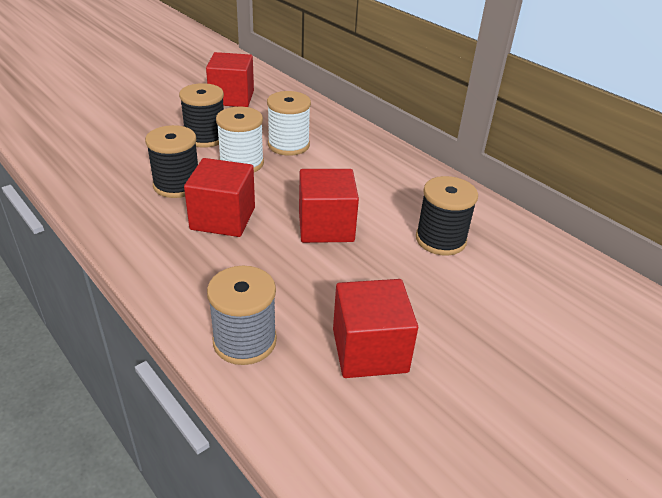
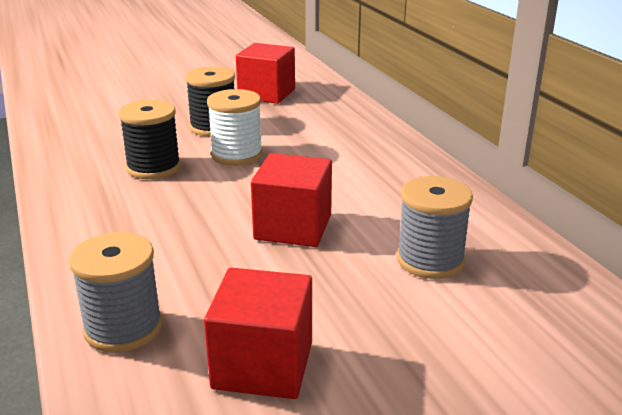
camera: 20 degrees right, 10 degrees down
red cube [184,158,255,237] -> none
white spool [267,91,311,156] -> none
black spool [416,176,478,256] -> grey spool [397,176,473,279]

